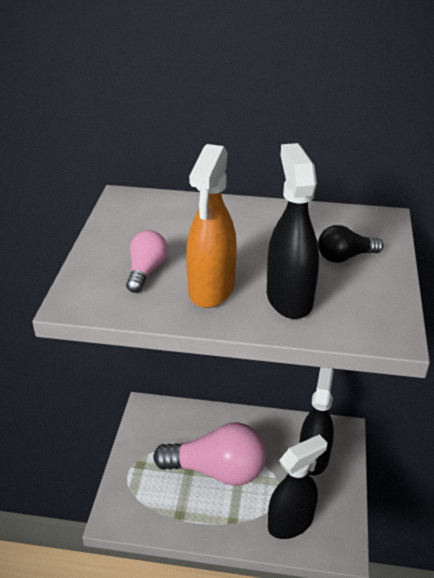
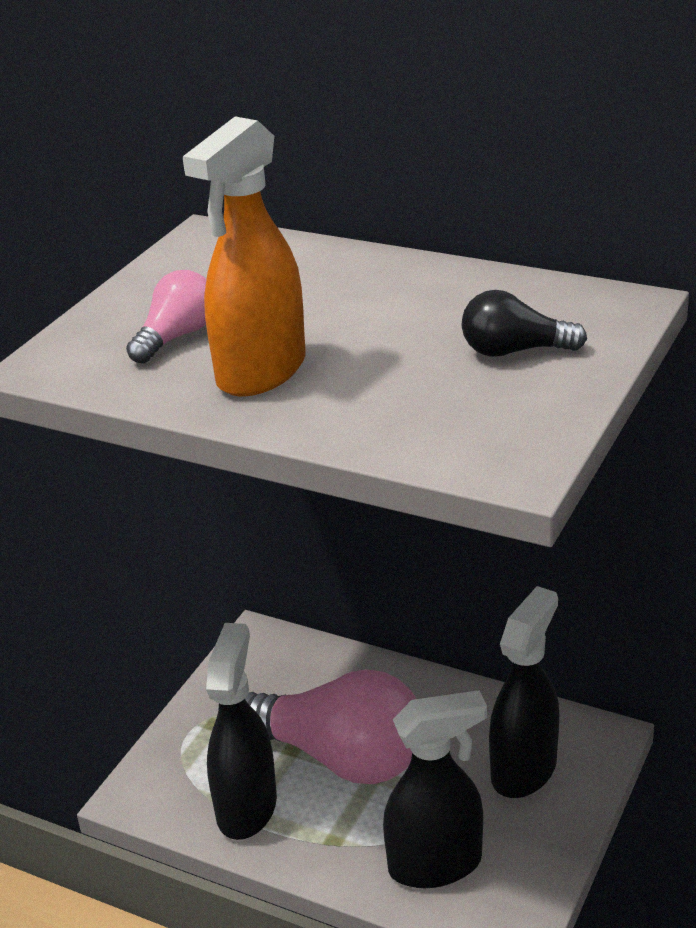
camera: 20 degrees right, 5 degrees down
black spray bottle [267,143,319,319] -> black spray bottle moved to [206,623,277,840]

